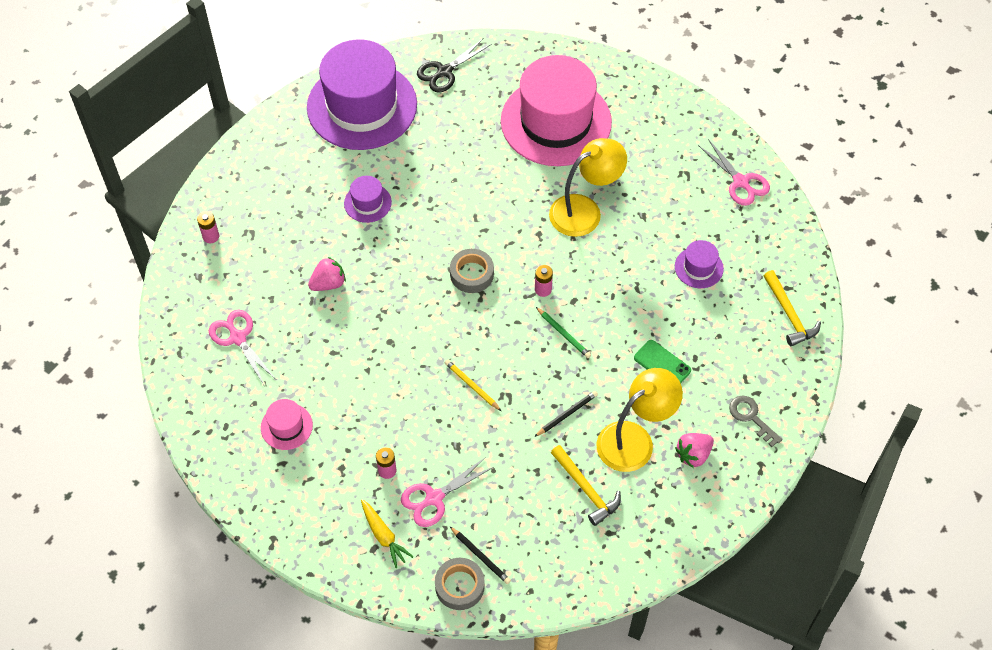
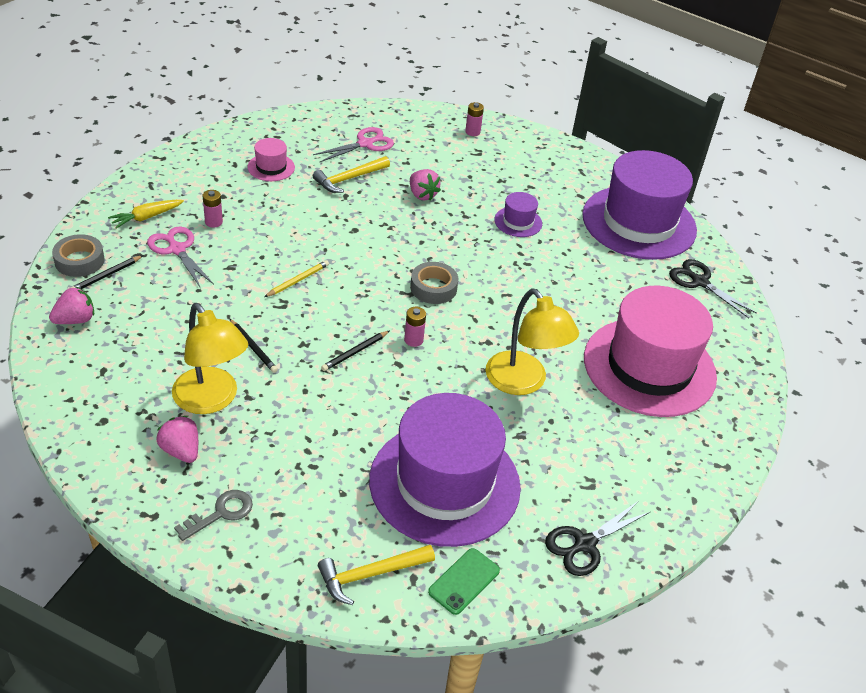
camera: 85 degrees right, 15 degrees down
green pencil [536,307,591,358] -> black pencil [321,330,390,371]
yellow hammer [551,445,621,526] -> yellow hammer moved to [313,156,390,193]
green phone [634,340,691,383] -> green phone moved to [428,548,500,615]
purple hat [675,240,724,288] -> purple hat [369,393,521,547], size x2.41
pink scissors [698,139,770,206] -> black scissors [545,502,650,576]
none -> pink strawberry [49,287,94,324]

